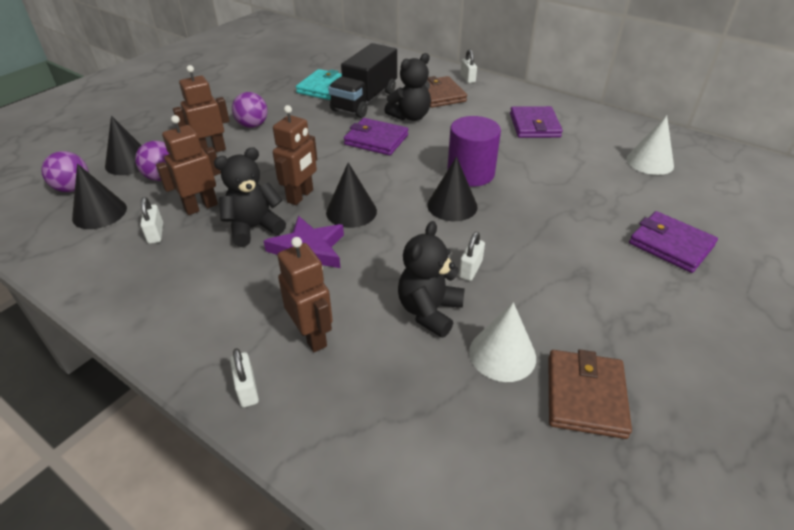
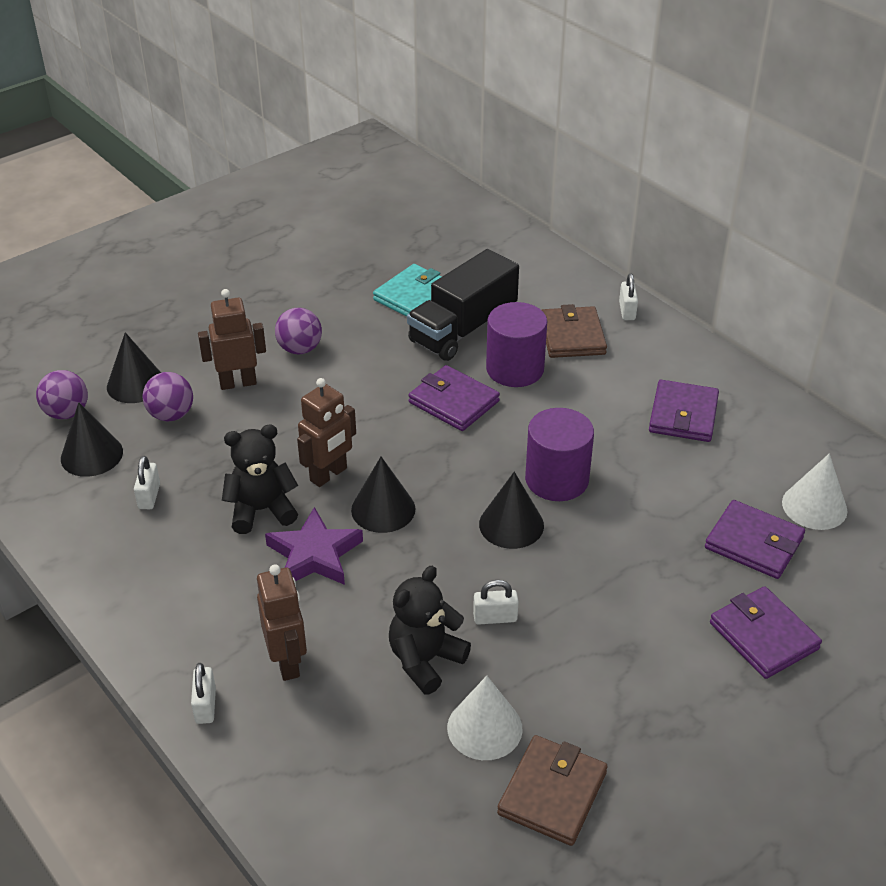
camera: 15 degrees right, 0 degrees up
brown robot [156,115,221,215] -> none
black teddy bear [384,53,431,121] -> purple cylinder [486,302,547,387]
white padlock [459,232,485,281] -> white padlock turned 45 degrees clockwise [473,580,519,625]
none -> purple wallet [705,500,805,579]

